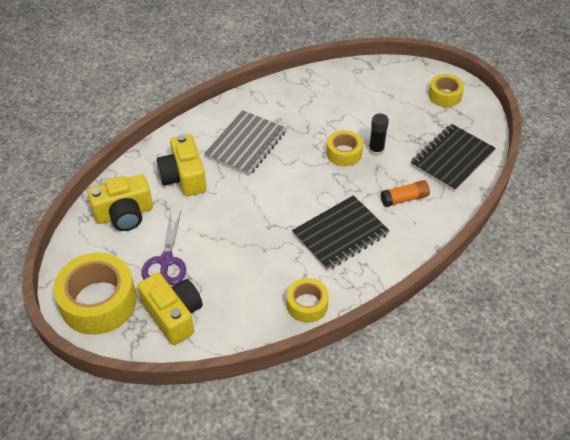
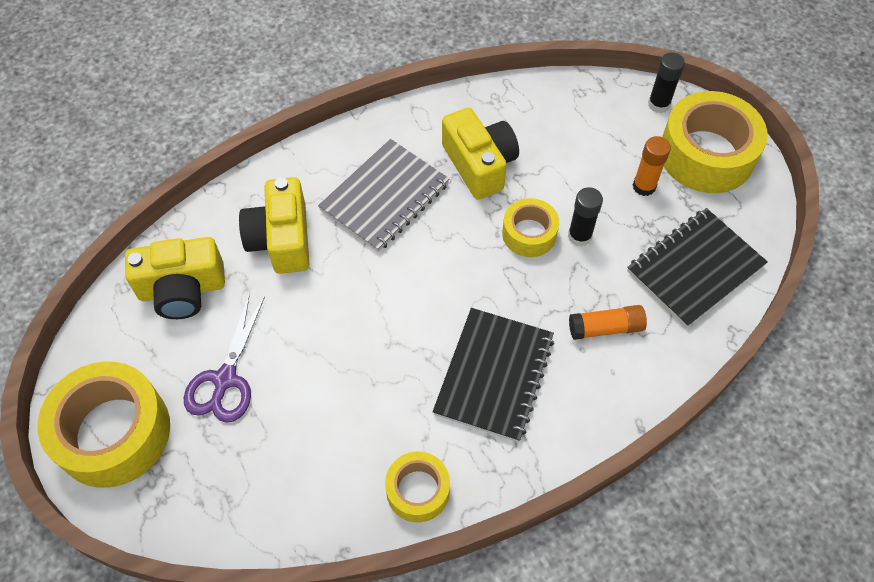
camera: 10 degrees right, 10 degrees up
yellow camera [138,273,203,345] -> yellow camera moved to [442,107,519,200]
black notebook [292,195,390,271] -> black notebook turned 45 degrees counterclockwise [433,308,554,442]
yellow tape [428,74,464,107] -> yellow tape [662,91,768,193], size x1.83
none -> orange glue stick [633,136,671,196]
none -> black glue stick [648,52,685,113]

